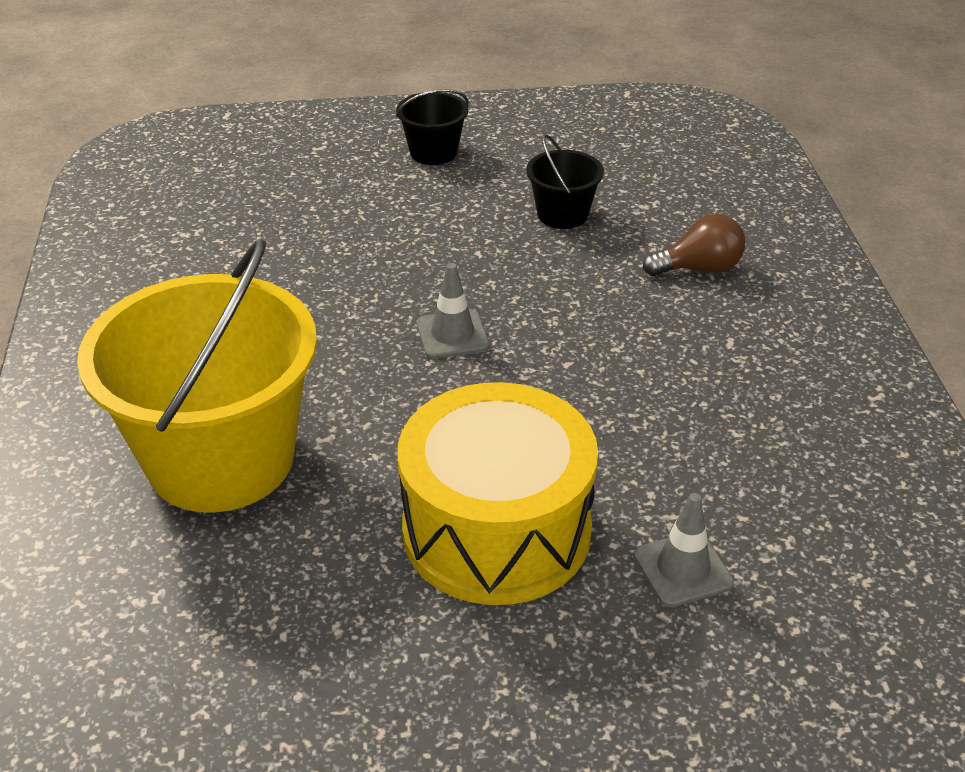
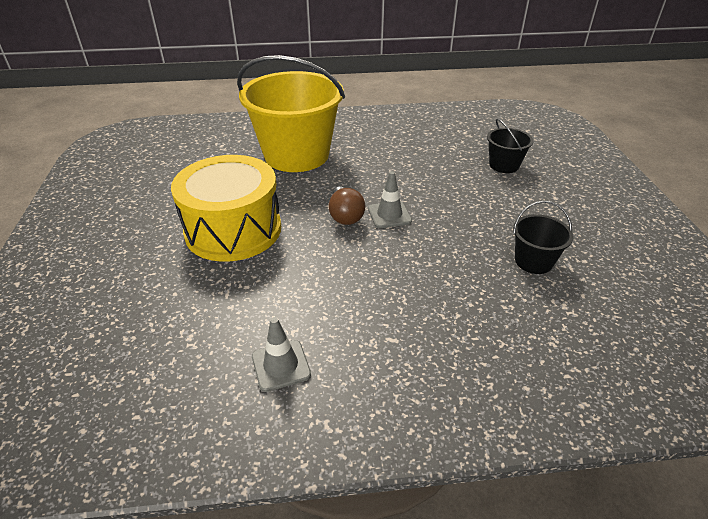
camera: 90 degrees right, 0 degrees up
black bucket [396,89,469,165] -> black bucket moved to [487,118,534,173]
grey traffic cone [634,493,734,607] -> grey traffic cone moved to [252,317,311,392]
brown light bulb [643,214,745,276] -> brown light bulb moved to [329,186,366,225]

